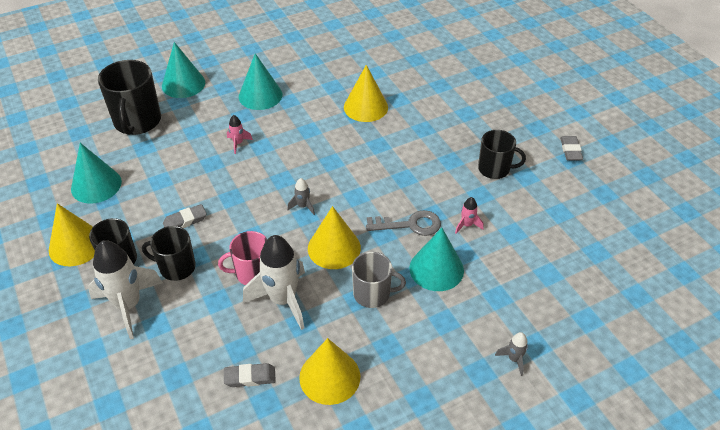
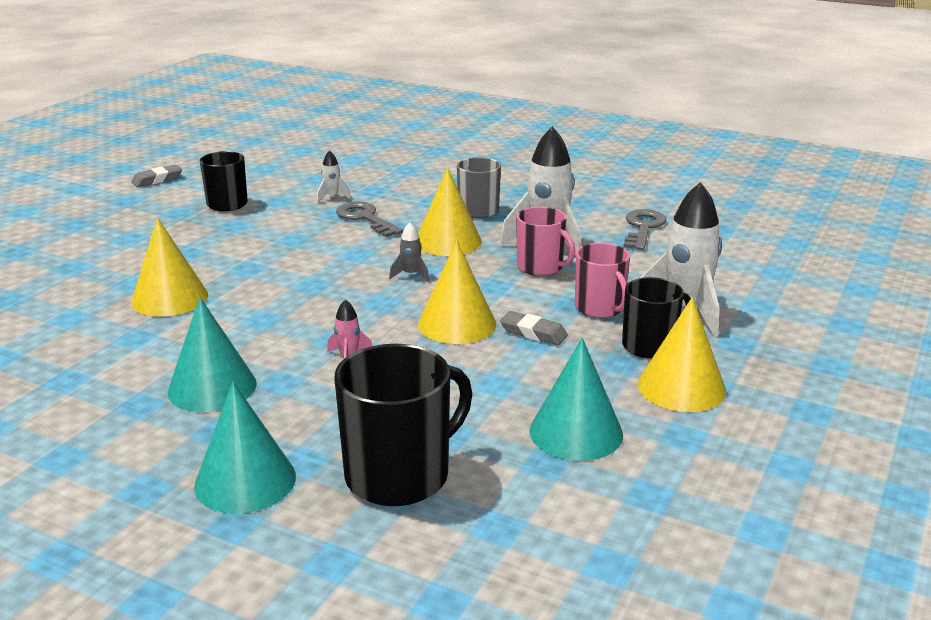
camera: 125 degrees left, 20 degrees down
black mug [142,226,196,281] -> pink mug [575,243,630,318]
grey eraser [224,363,276,387] -> grey key [623,209,667,250]
yellow cone [299,338,360,405] -> yellow cone moved to [418,240,496,344]
turquoise cone [409,228,464,291] -> none
pink rocket [455,197,483,234] -> white rocket [317,150,351,202]
grey rocket [495,332,528,376] -> none

